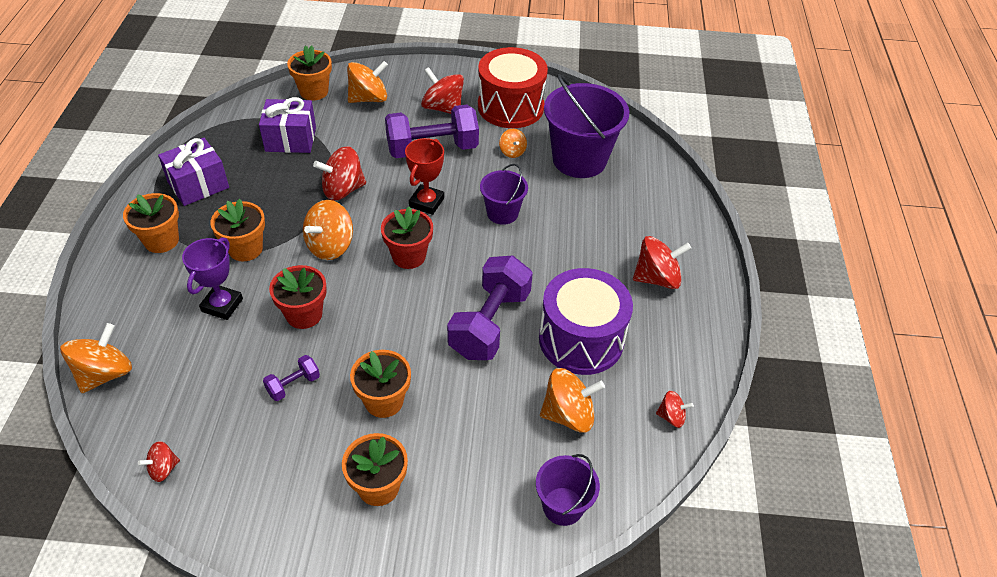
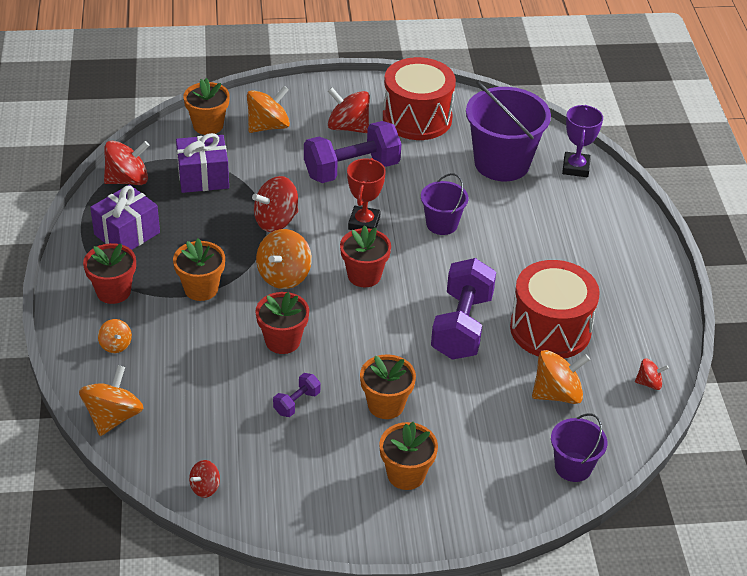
camera: 10 degrees left, 5 degrees down
orange flower pot [123,193,179,253] -> red flower pot [83,243,136,304]
purple trophy [182,237,243,320] -> purple trophy moved to [562,105,603,177]
orange spinning top [499,129,527,158] -> orange spinning top moved to [98,319,132,353]
purple drum [539,268,633,375] -> red drum [510,260,600,358]
red spinning top [633,236,691,289] -> red spinning top moved to [104,141,150,185]

